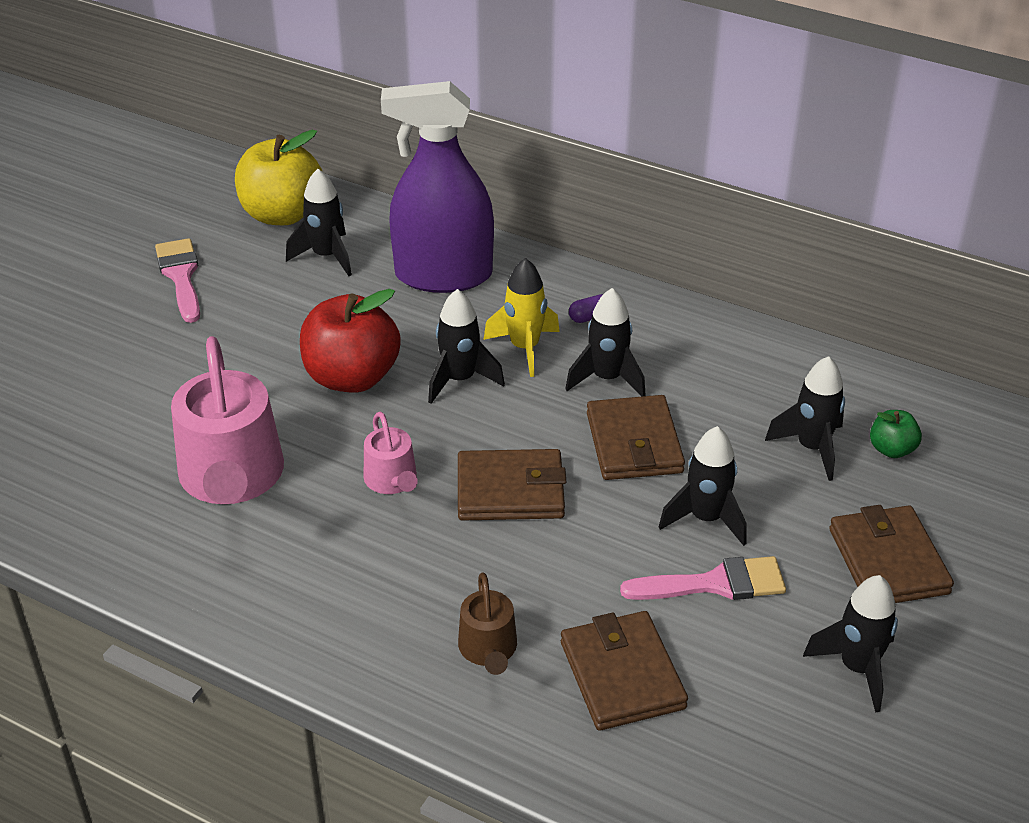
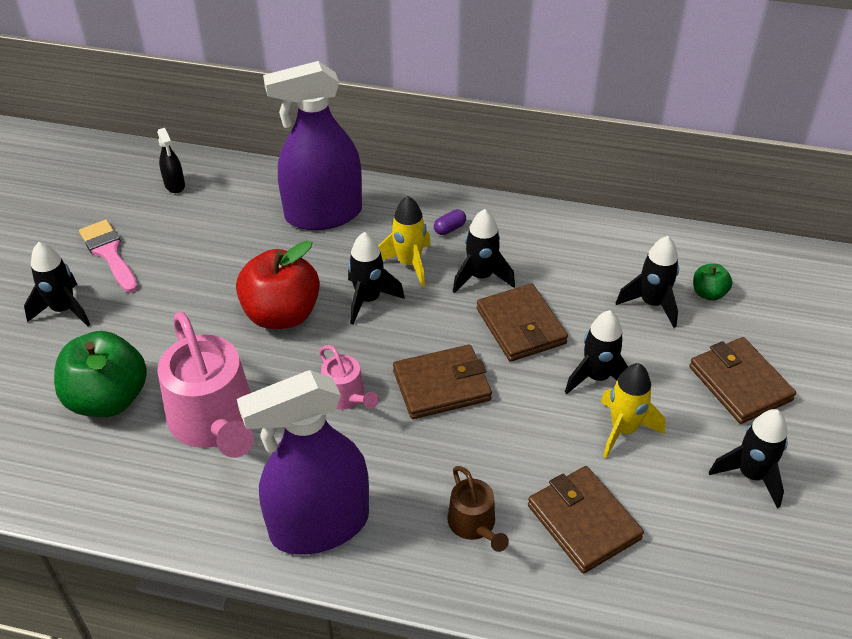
camera: 15 degrees left, 5 degrees up
yellow apple [235,130,323,225] -> black spray bottle [157,128,185,193]
black rocket [286,169,352,276] -> black rocket moved to [24,242,90,326]
pink brush [620,556,786,600] -> yellow rocket [601,363,665,458]
none -> green apple [54,331,147,417]
none -> purple spray bottle [237,370,369,555]

